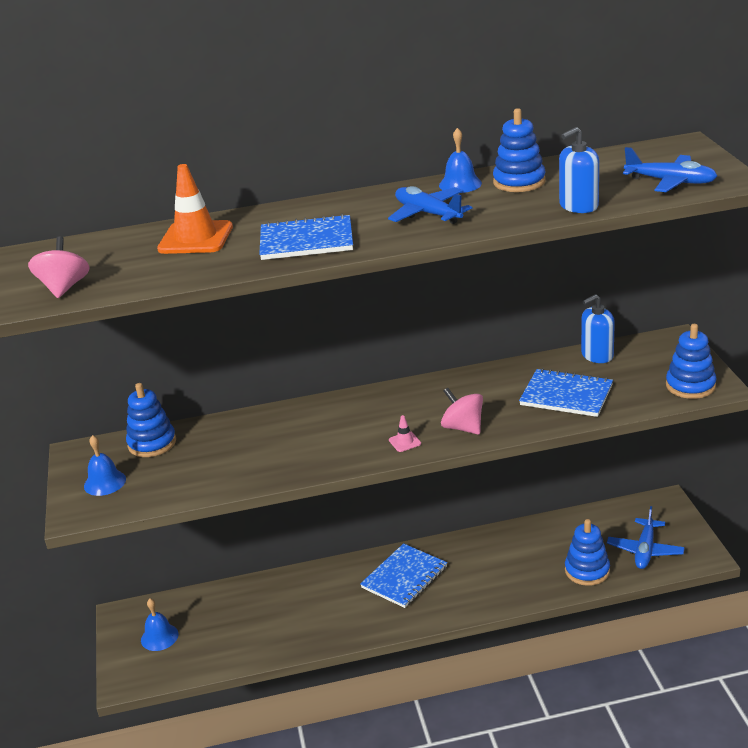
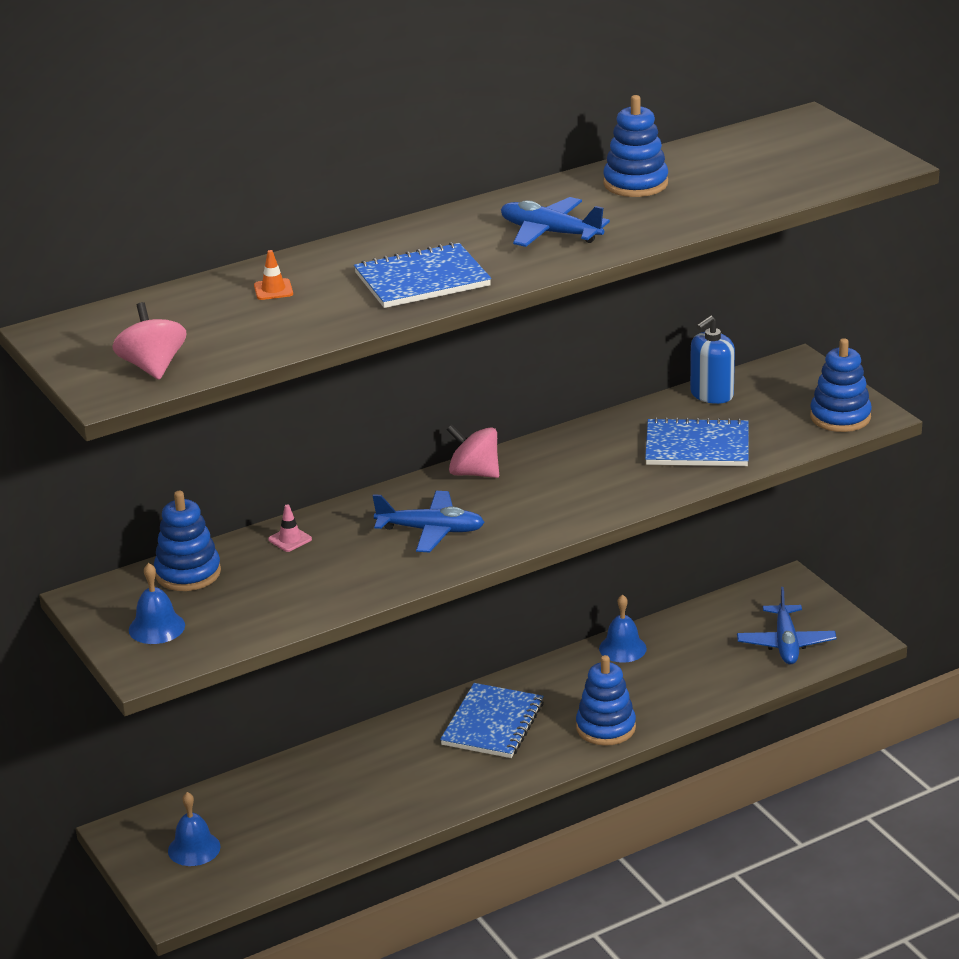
camera: 20 degrees left, 0 degrees up
orange traffic cone [157,164,233,254] -> orange traffic cone [254,250,293,300], size x0.44
pink traffic cone [389,415,421,452] -> pink traffic cone moved to [268,504,312,552]
blue bell [439,128,482,193] -> blue bell moved to [599,594,647,663]
pink spinning top [441,388,483,435] -> pink spinning top moved to [446,425,499,478]
blue soap dispenser [559,127,599,213] -> none
blue stacking toy [565,519,610,586] -> blue stacking toy moved to [576,655,636,746]
blue plane [623,147,717,192] -> blue plane moved to [373,491,485,552]

